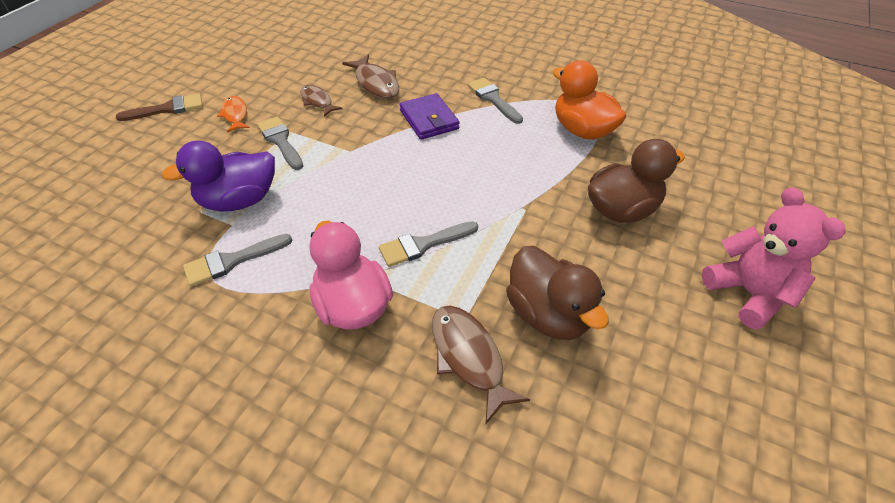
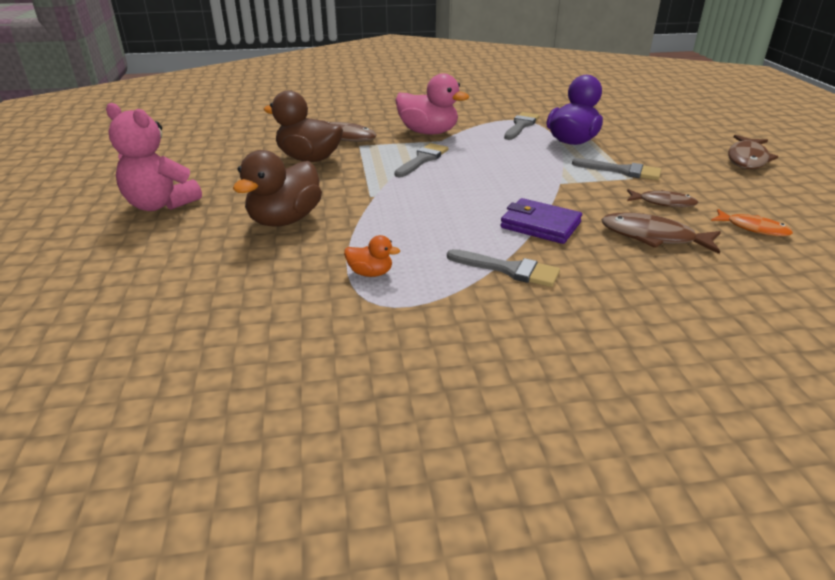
camera: 145 degrees right, 15 degrees down
brown brush [116,94,203,121] -> brown fish [728,135,778,169]
orange fish [217,96,250,133] -> orange fish moved to [711,209,793,236]
orange duck [553,60,626,140] -> orange duck [344,235,400,277], size x0.48

